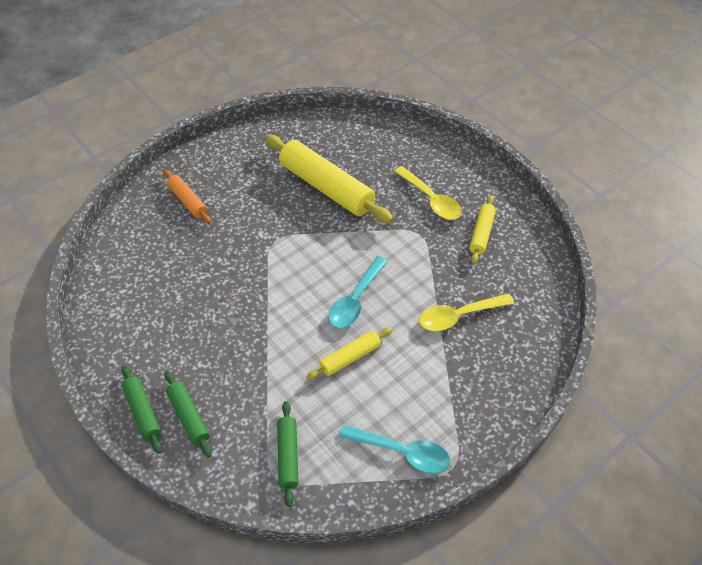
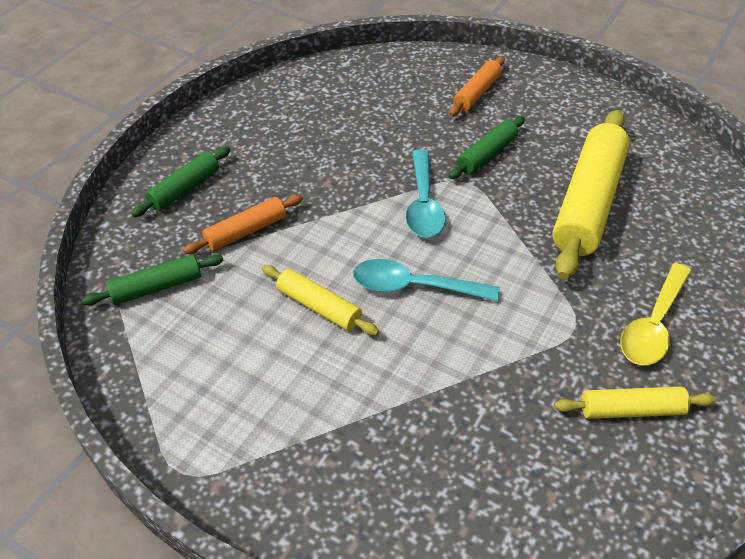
camera: 70 degrees right, 5 degrees down
green rolling pin [121,366,162,453] -> green rolling pin moved to [449,117,525,179]
turquoise spoon [339,425,451,474] -> turquoise spoon moved to [406,149,446,237]
yellow spoon [419,294,514,331] -> none
none -> orange rolling pin [183,195,303,254]

